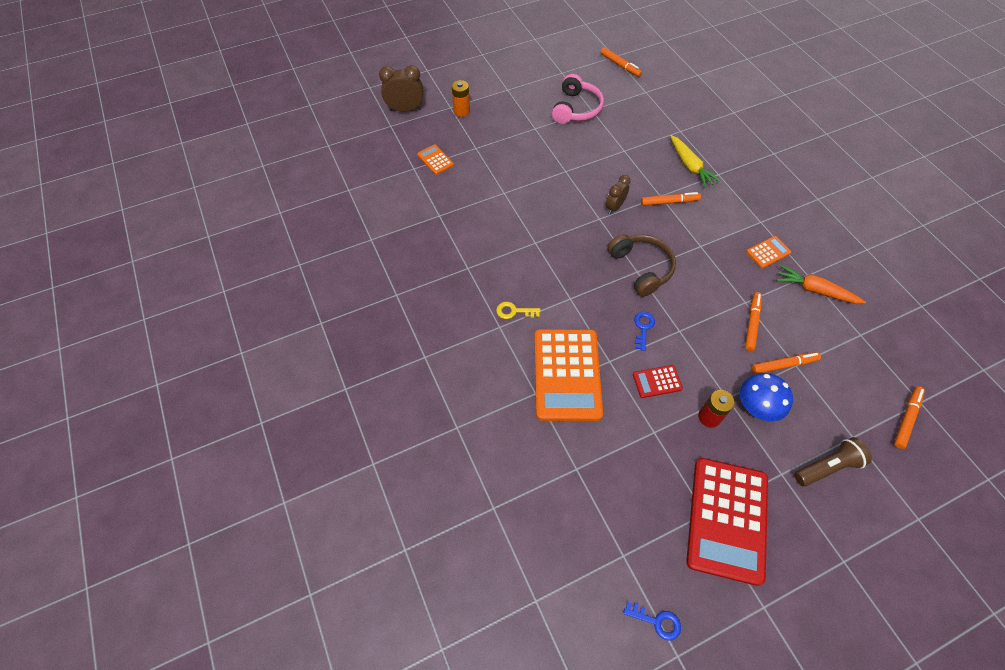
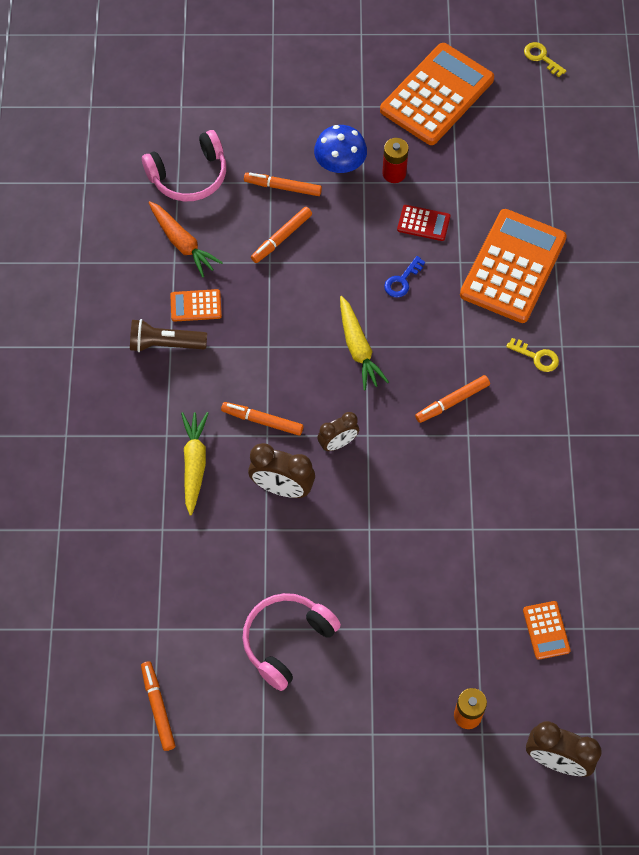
camera: 155 degrees left, 5 degrees up
brown headphones [607,234,676,297] -> yellow carrot [340,296,389,390]
blue key [623,602,681,641] -> yellow key [524,42,567,77]
red calculator [686,458,768,586] -> orange calculator [380,43,494,145]
brown flashlight [794,437,872,487] -> brown flashlight moved to [130,319,207,352]
orange marker [894,386,925,449] -> orange marker moved to [415,375,490,423]
none -> pink headphones [142,130,226,201]
none -> brown clock [248,443,315,498]

